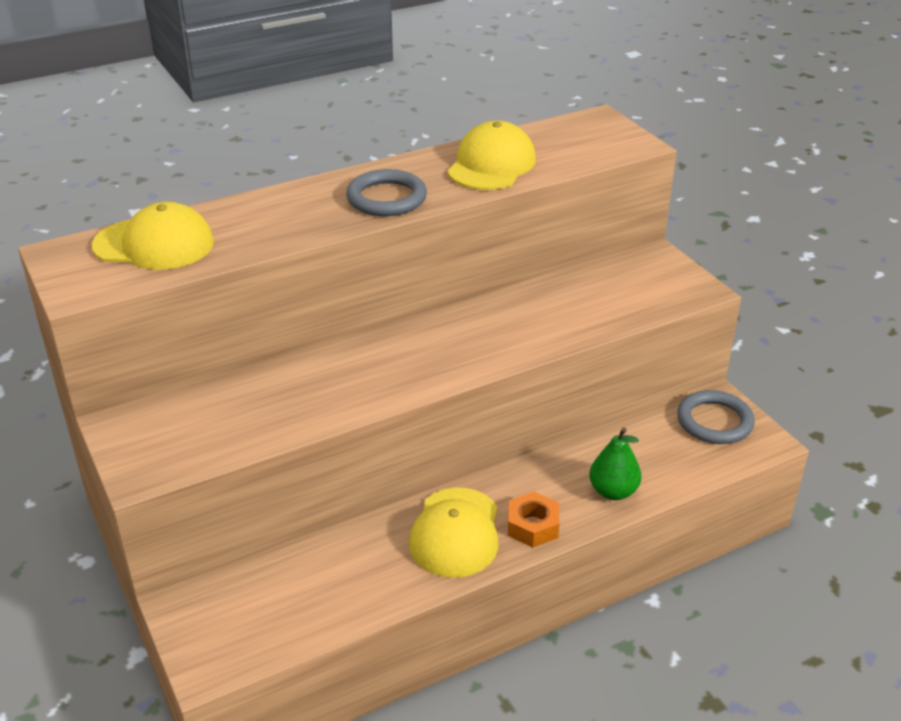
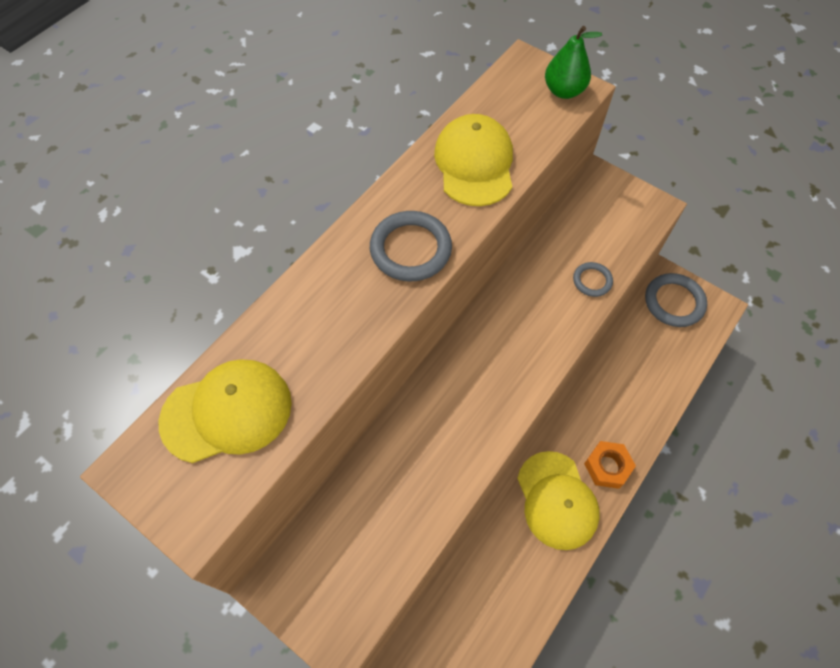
camera: 25 degrees left, 25 degrees up
green pear [589,428,641,500] -> green pear moved to [545,26,602,99]
none -> grey ring [573,262,613,297]

